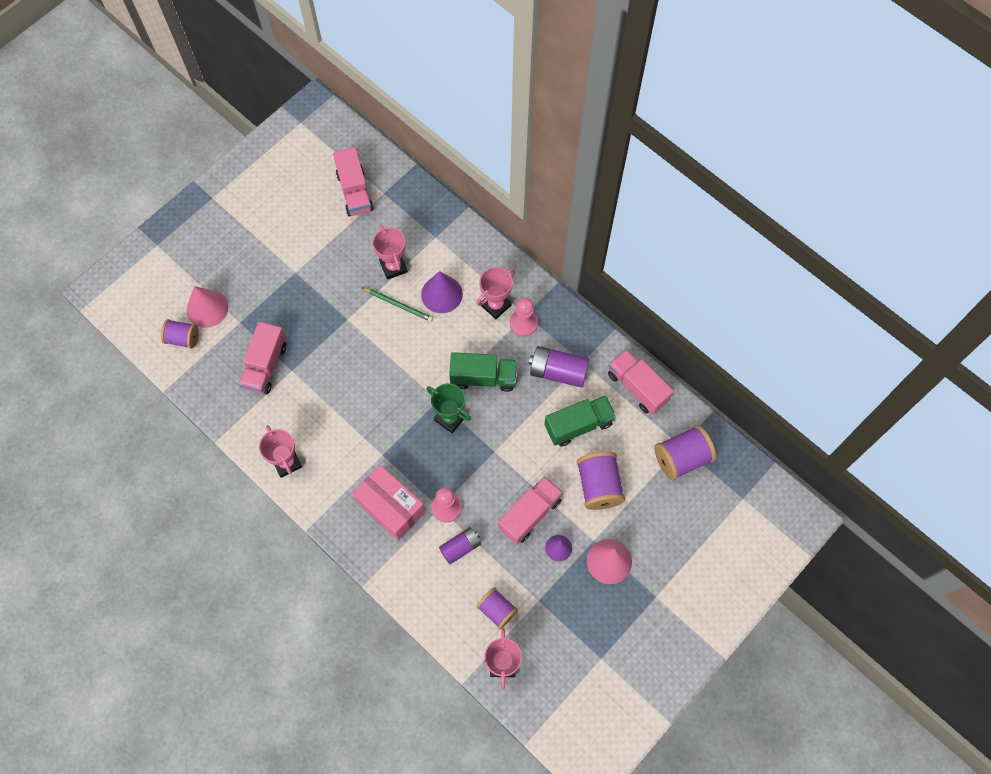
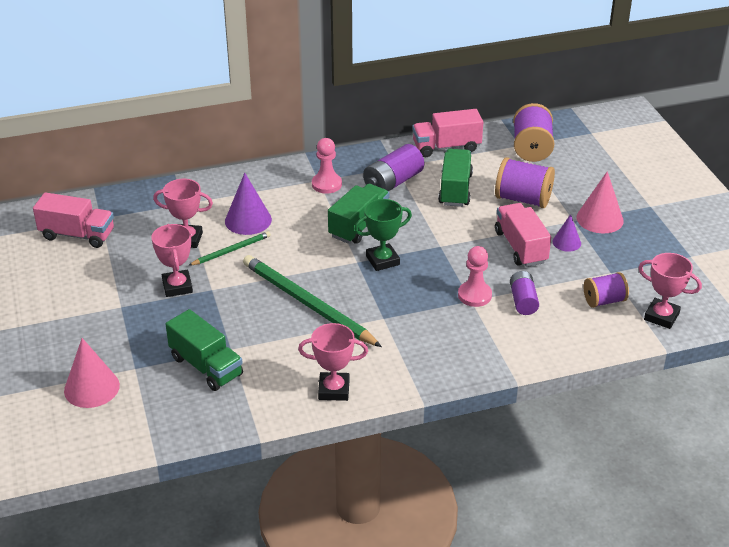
camera: 60 degrees left, 30 degrees down
purple spool [161,319,199,349] -> none
pink truck [239,322,286,394] -> green truck [166,309,243,391]
pink box [352,465,425,541] -> none
pink trophy [476,267,515,319] -> pink trophy moved to [151,224,193,297]
none -> green pencil [243,255,382,347]

